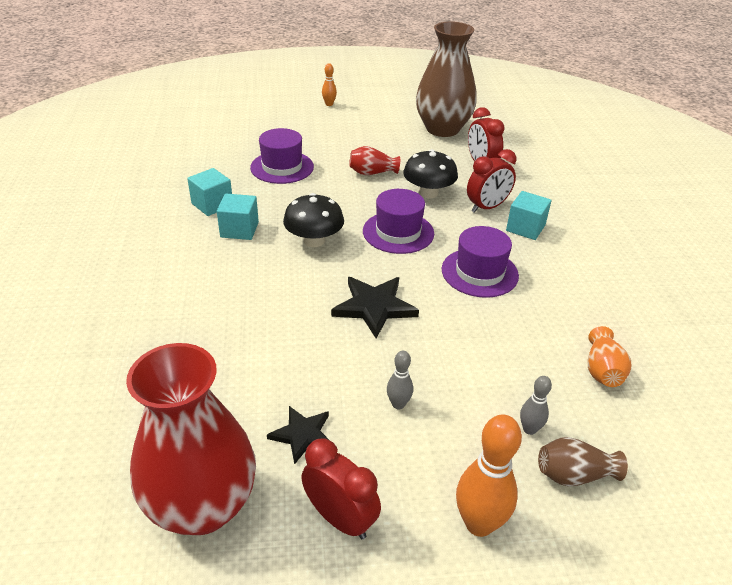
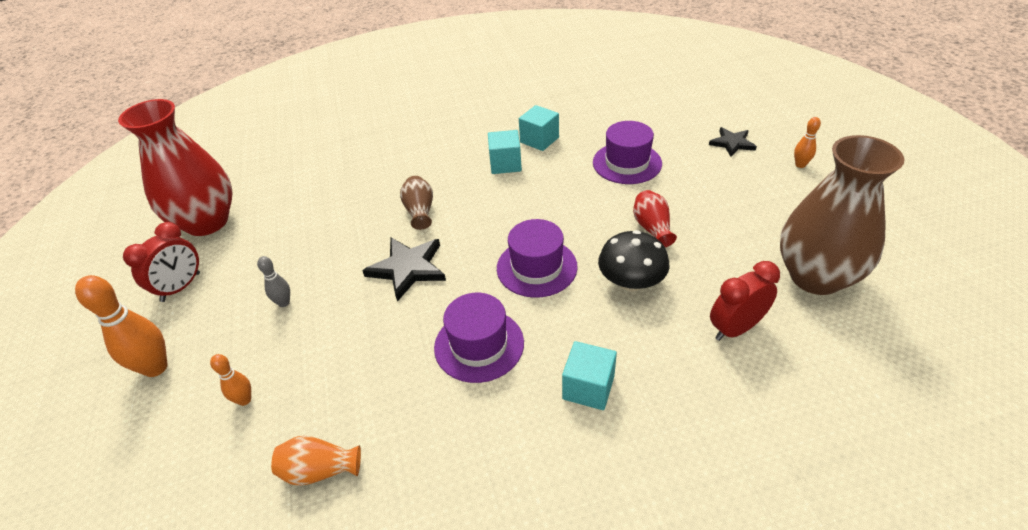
camera: 85 degrees right, 5 degrees up
black star [267,406,329,465] -> black star moved to [709,127,757,157]
black mushroom [283,193,344,247] -> none
red clock [467,149,516,213] -> none
grey bowling pin [520,376,552,435] -> orange bowling pin [210,354,251,406]
brown vase [538,437,628,487] -> brown vase moved to [400,176,433,230]

